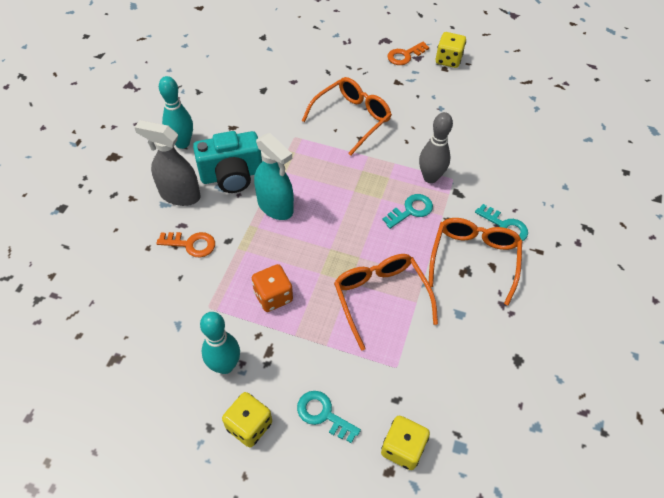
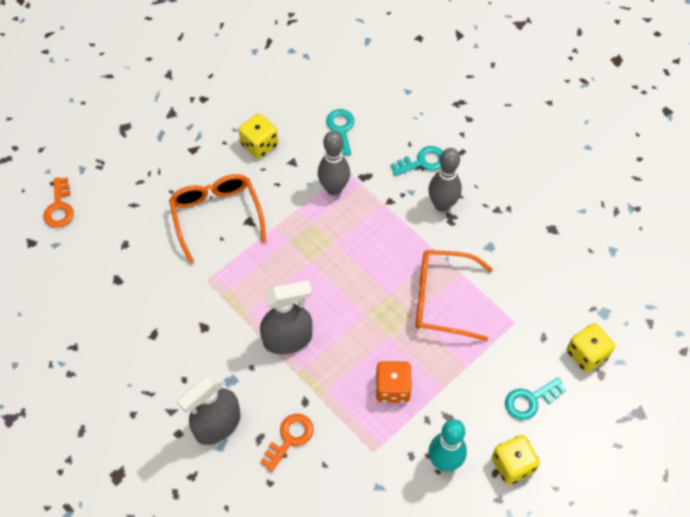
camera: 60 degrees left, 5 degrees up
turquoise bowling pin [159,76,193,149] -> none
turquoise camera [193,131,262,193] -> none
turquoise spray bottle [254,133,294,220] -> grey spray bottle [260,280,313,354]
turquoise key [382,194,433,229] -> turquoise key moved to [326,109,355,155]
orange key [387,42,429,65] -> orange key moved to [43,178,74,228]
orange glasses [429,218,522,306] -> grey bowling pin [428,148,462,212]
yellow dice [436,32,466,68] -> yellow dice moved to [238,113,278,159]

